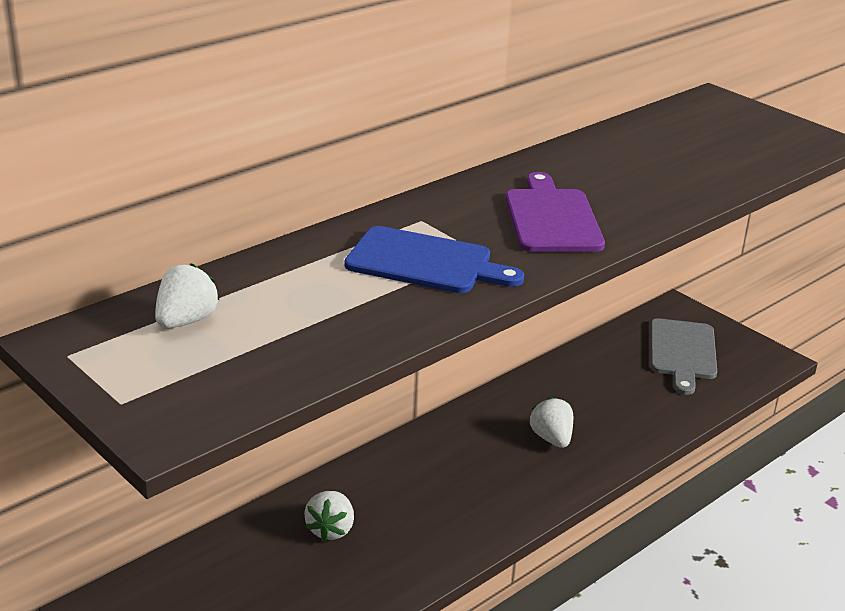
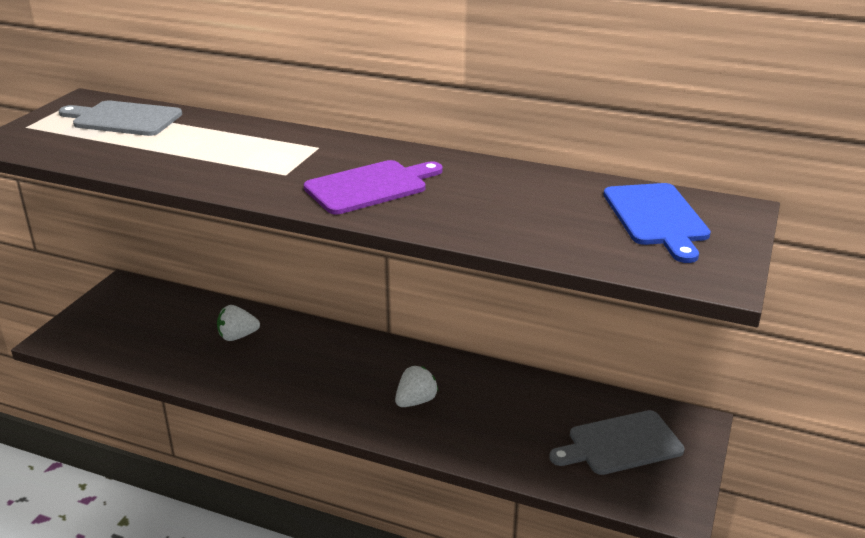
camera: 65 degrees right, 0 degrees up
white strawberry [155,263,220,328] -> grey cutting board [59,101,182,136]
blue cutting board [345,226,524,293] -> blue cutting board moved to [604,183,711,263]

